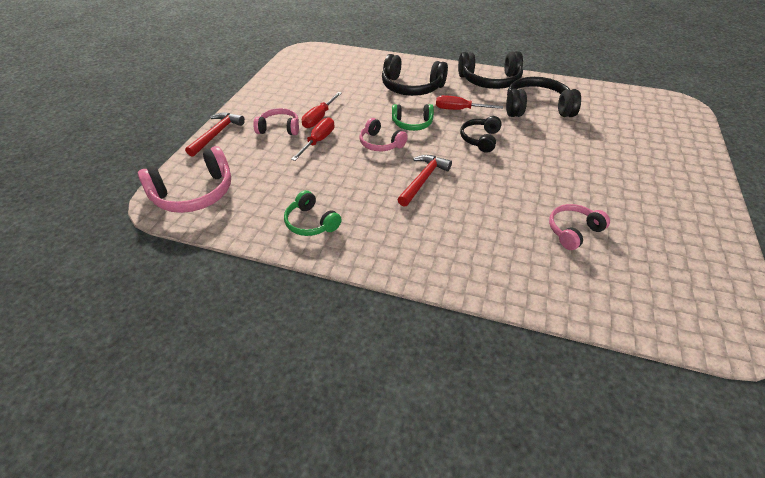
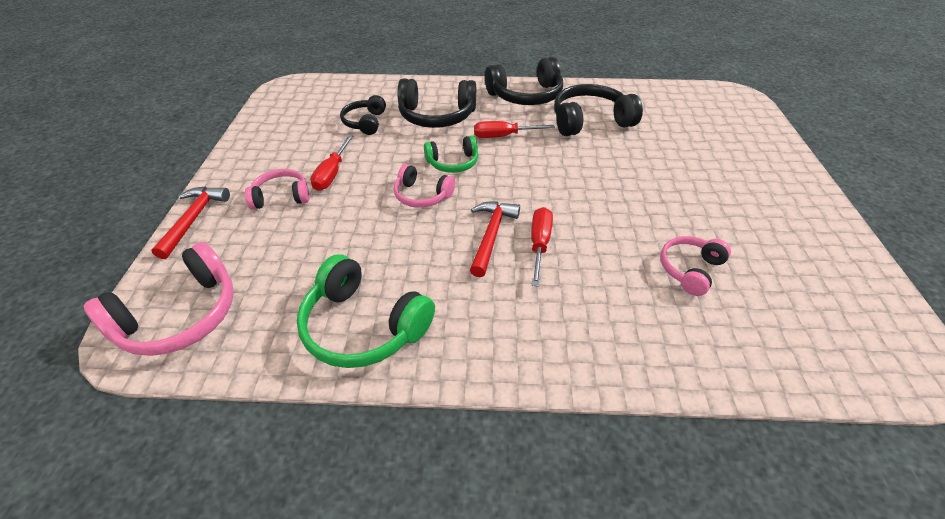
camera: 15 degrees left, 0 degrees up
green headphones [284,190,342,236] -> green headphones [297,254,435,368], size x1.66
red screwdriver [291,117,334,161] -> red screwdriver moved to [531,207,553,287]
black headphones [460,116,502,153] -> black headphones moved to [340,95,386,135]

